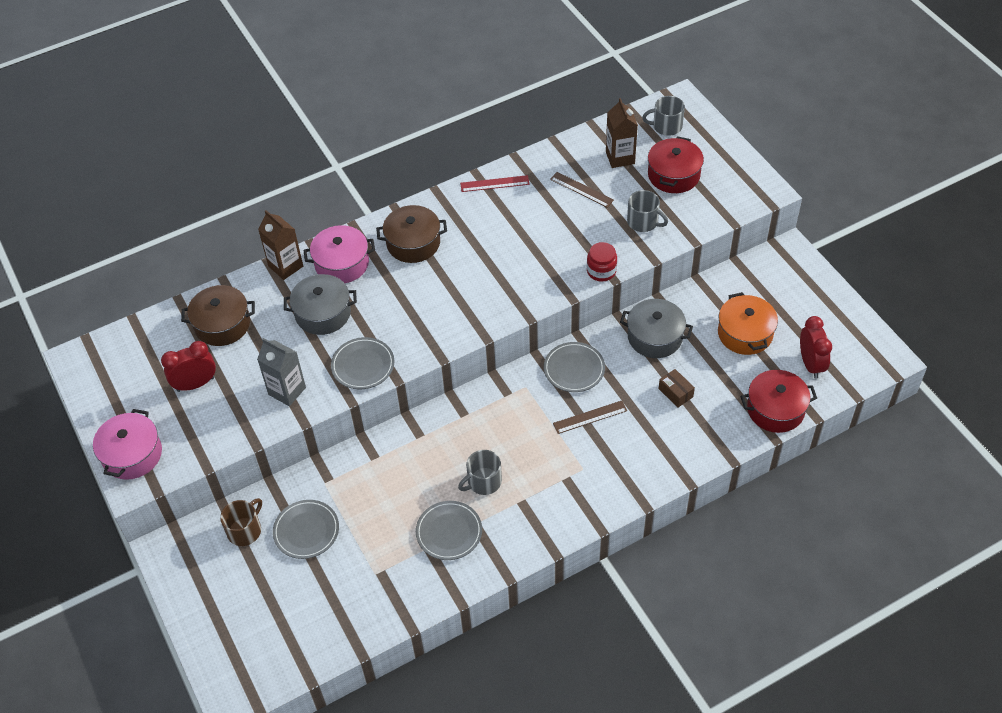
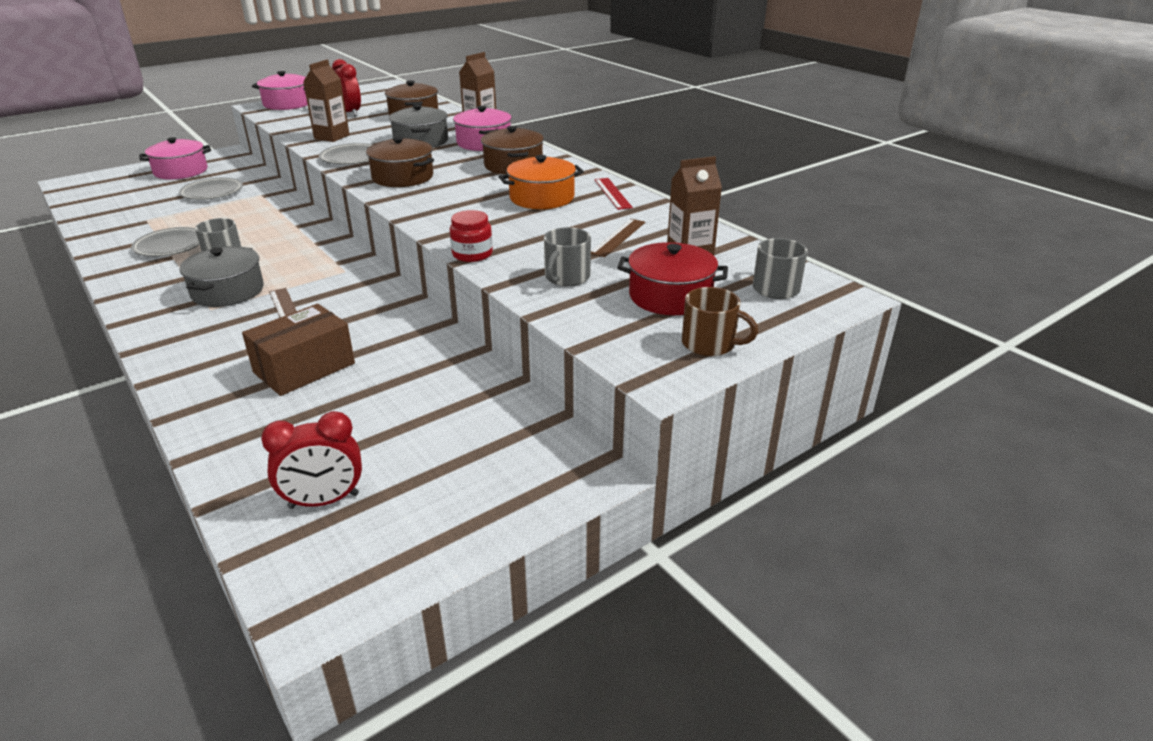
camera: 80 degrees right, 20 degrees down
brown mug [220,498,262,546] -> brown mug moved to [682,287,758,356]
grey carton [257,338,306,406] -> brown carton [303,59,350,142]
grey plate [544,342,605,392] -> none
grey pot [620,299,693,358] -> grey pot moved to [179,246,264,307]
brown box [659,369,695,407] -> brown box [242,304,355,396], size x1.94
orange pot [718,292,778,355] -> orange pot moved to [498,155,584,209]
red pot [740,370,817,433] -> none
none -> pink pot [139,137,211,180]
none -> brown pot [366,136,434,187]

